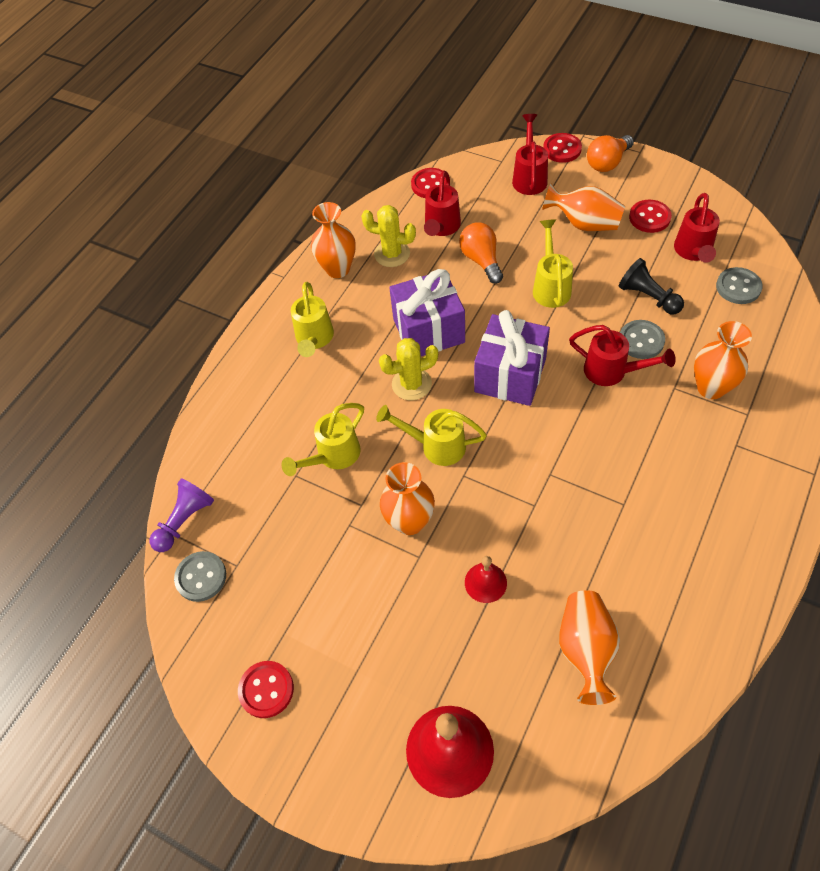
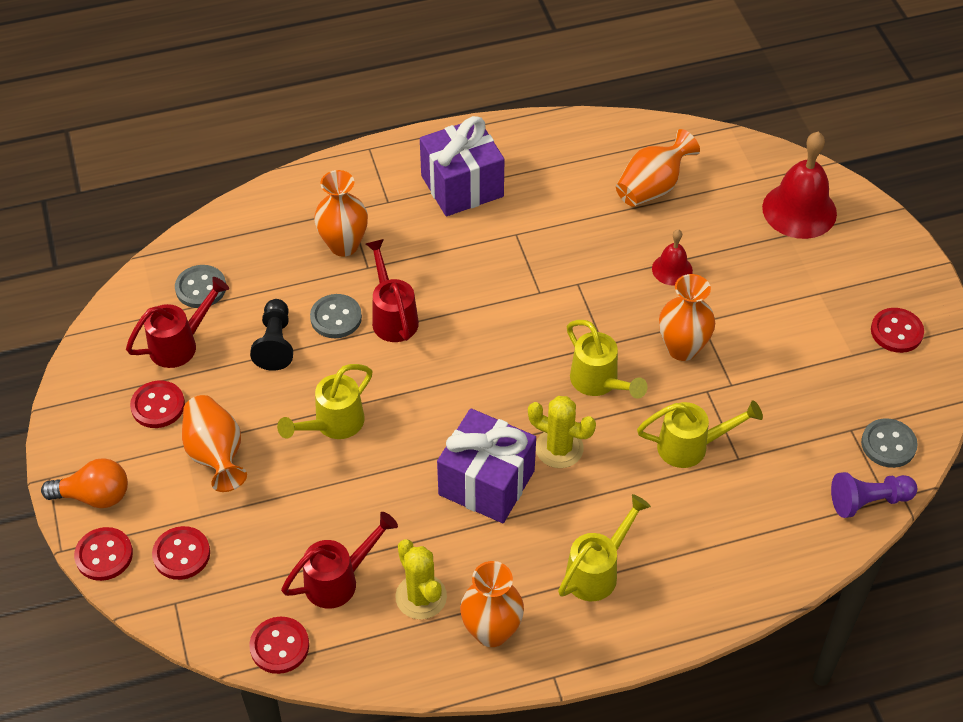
camera: 140 degrees left, 5 degrees down
orange light bulb [459,222,503,284] -> none
purple gift [474,310,550,406] -> purple gift moved to [420,116,504,216]
red watering can [512,114,548,195] -> red button [152,526,210,580]

